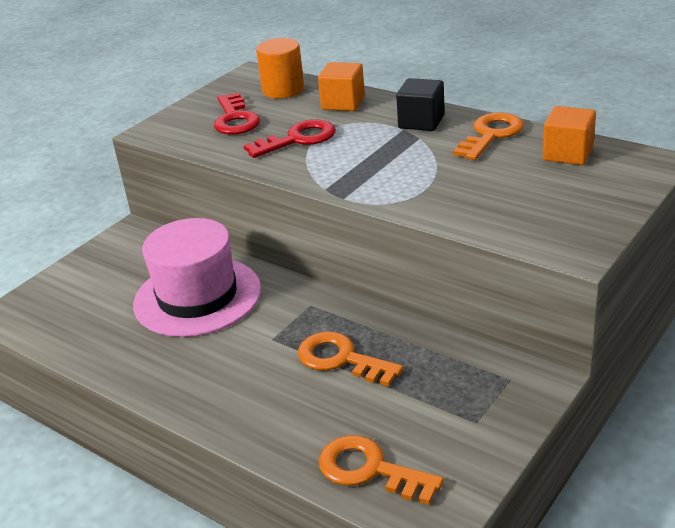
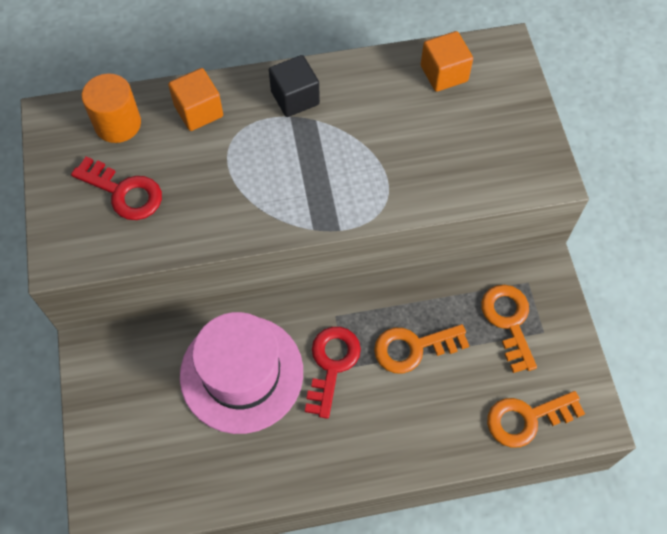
camera: 50 degrees left, 30 degrees up
red key [243,119,336,158] -> red key moved to [305,327,361,419]
orange key [453,112,524,160] -> orange key moved to [481,285,537,373]

